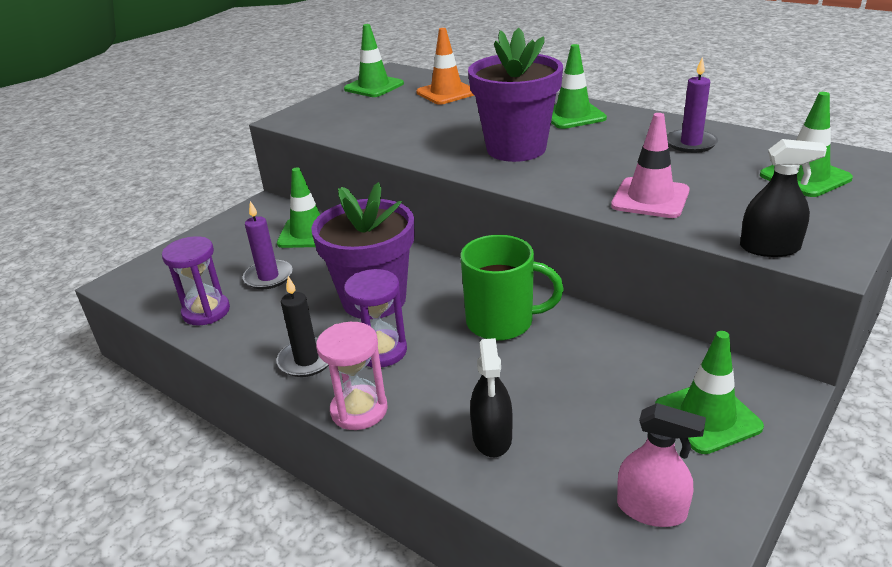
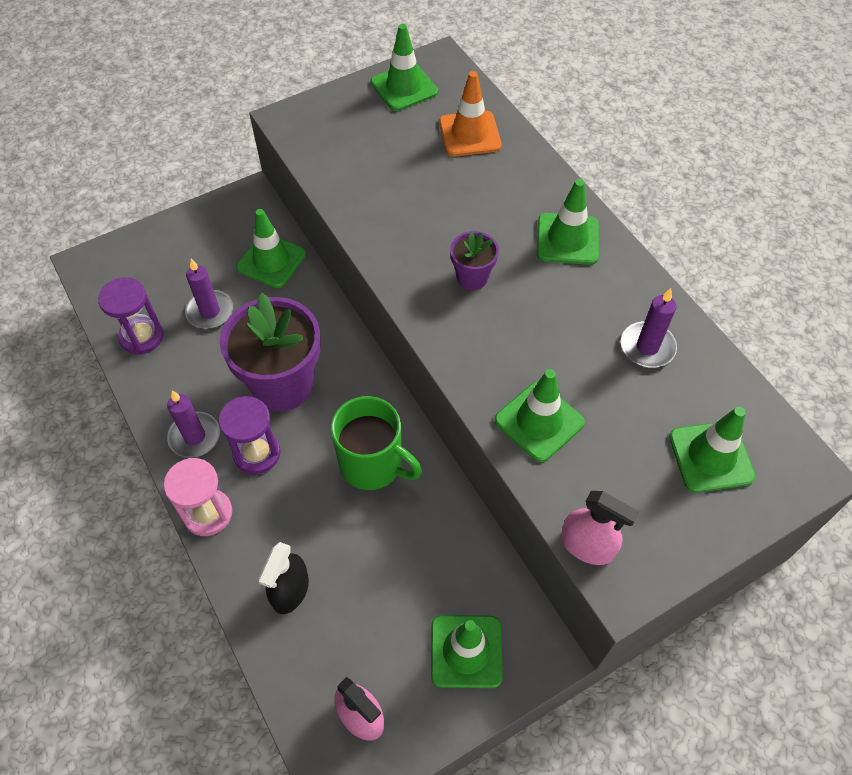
camera: 20 degrees right, 25 degrees up
black candle [277,276,329,377] -> purple candle [167,390,220,458]
purple flower pot [468,28,563,162] -> purple flower pot [450,231,499,290], size x0.49
pink traffic cone [611,113,690,218] -> green traffic cone [494,369,585,462]
black spray bottle [740,139,827,257] -> pink spray bottle [561,491,640,565]

